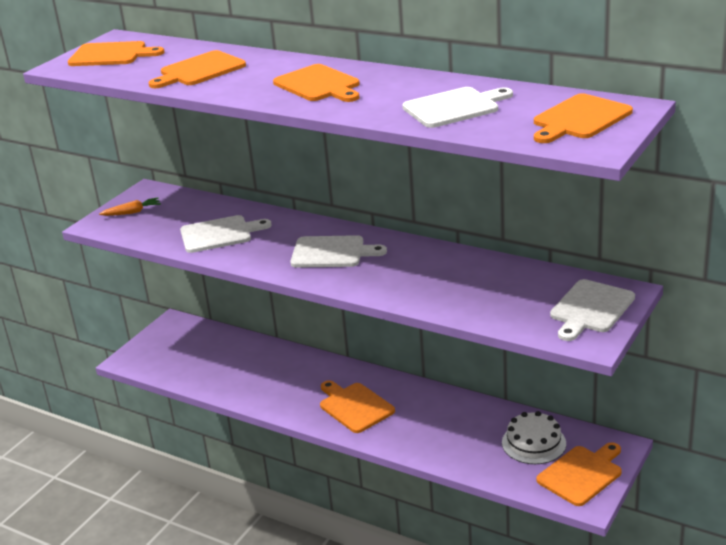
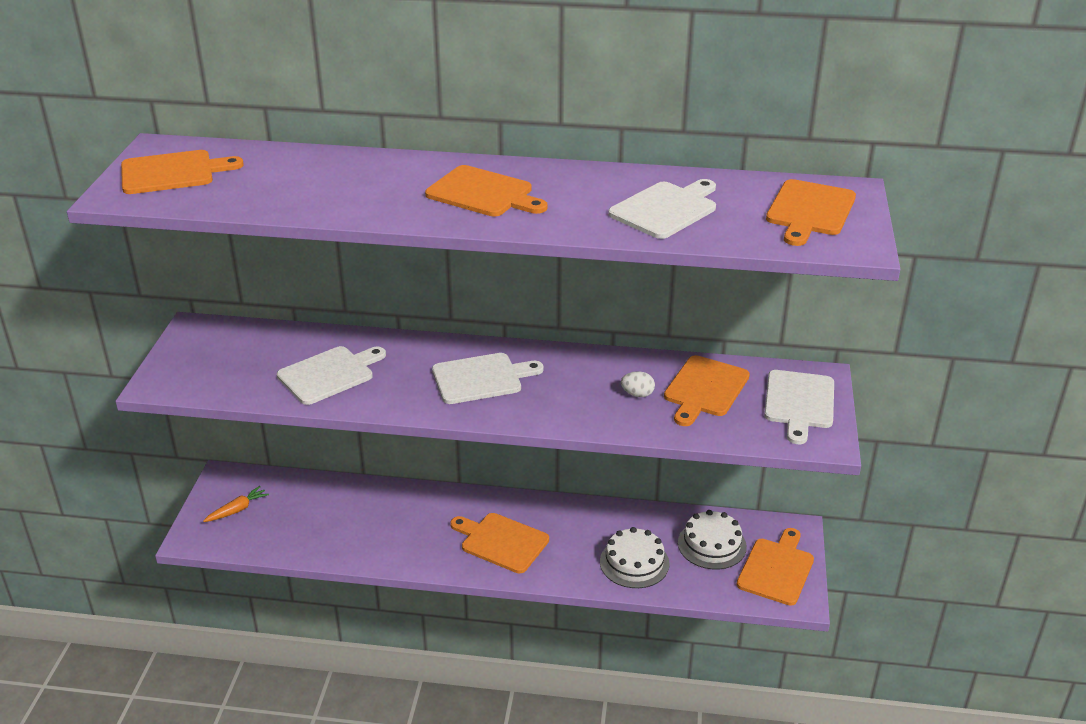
camera: 25 degrees left, 5 degrees up
orange carrot [99,198,161,216] -> orange carrot moved to [203,486,269,522]
orange cutting board [149,50,246,88] -> orange cutting board moved to [664,355,750,426]
none -> white cake [600,527,670,588]
none -> white egg [621,371,655,397]

